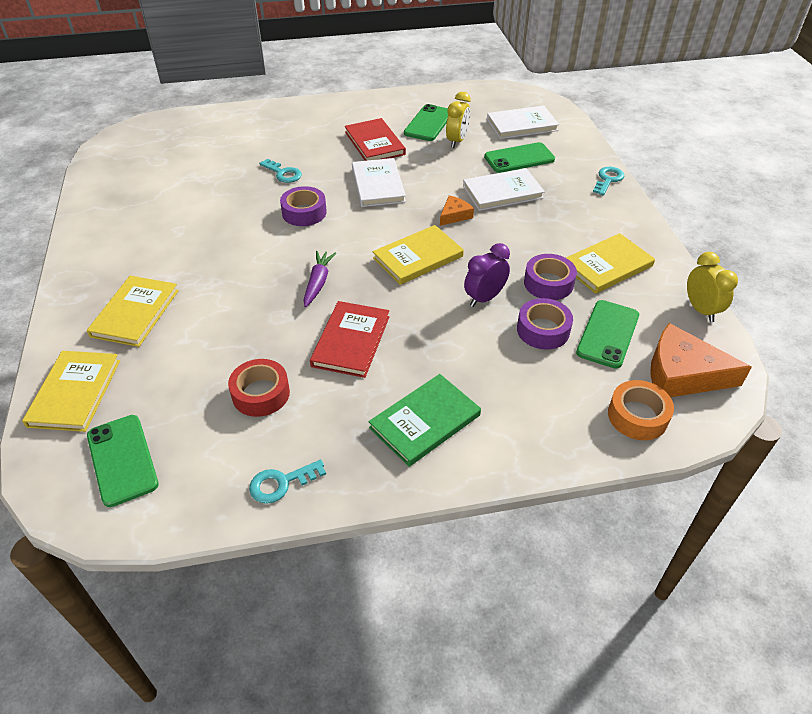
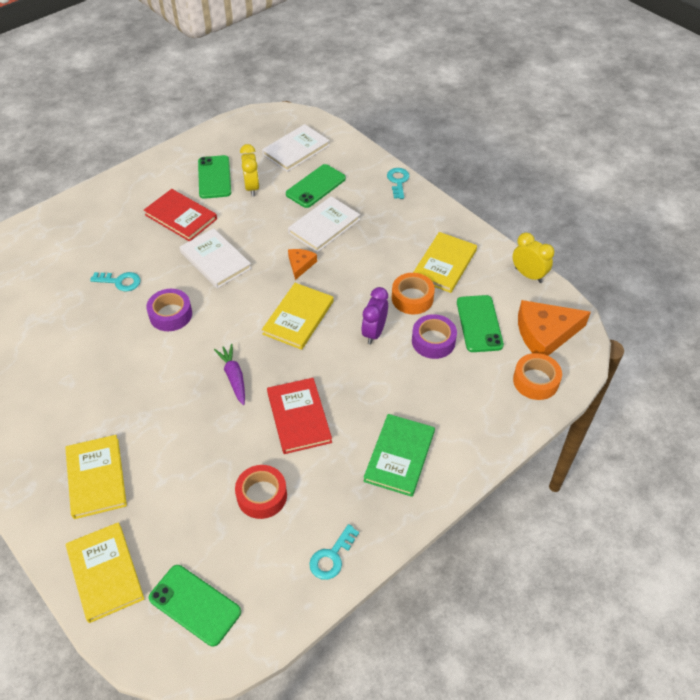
camera: 30 degrees left, 5 degrees up
purple tape [524,254,577,300] -> orange tape [392,273,435,315]

